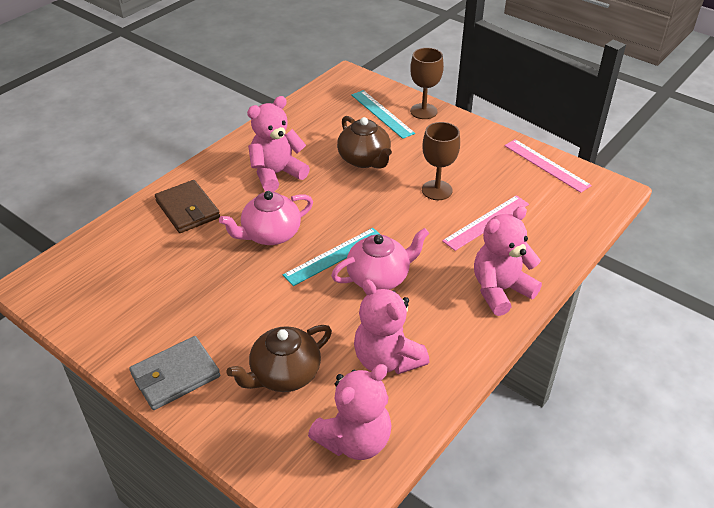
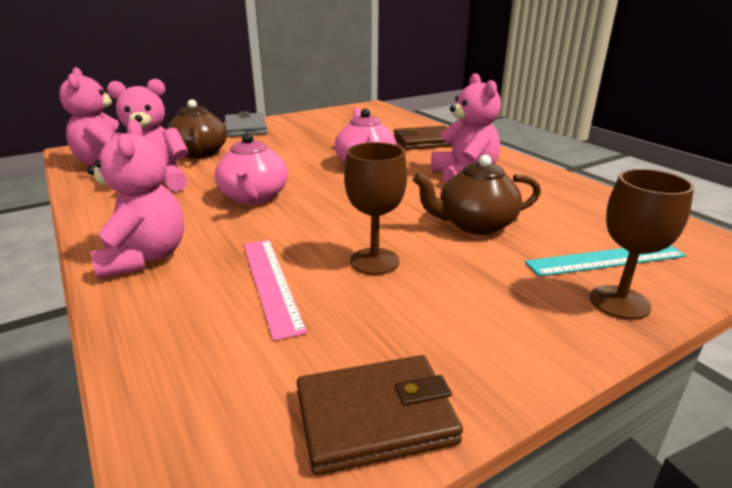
camera: 110 degrees right, 15 degrees down
turquoise ruler [283,228,381,286] -> none
pink ruler [504,139,592,193] -> brown wallet [297,355,463,476]

